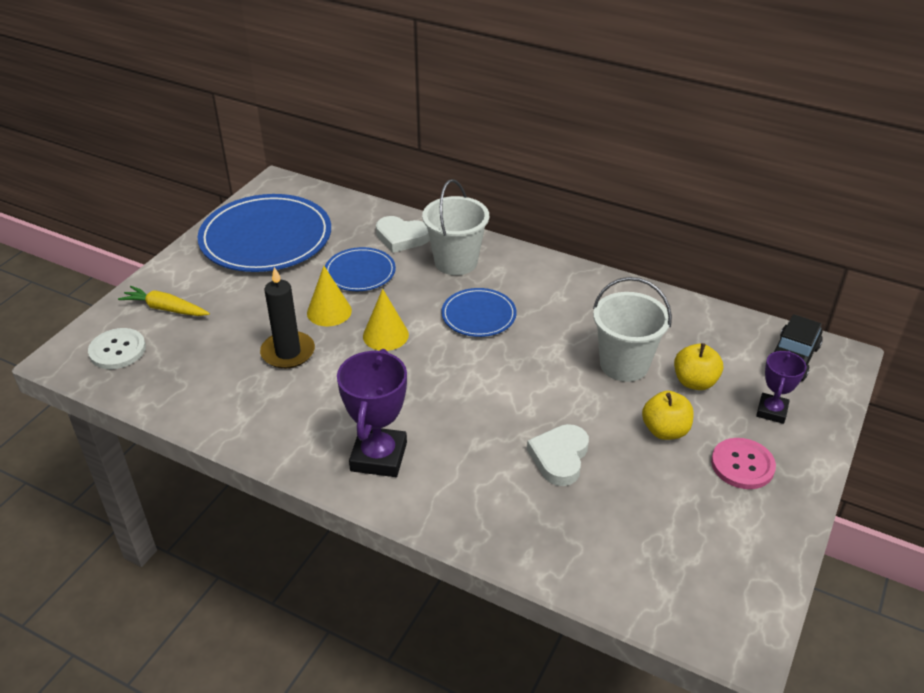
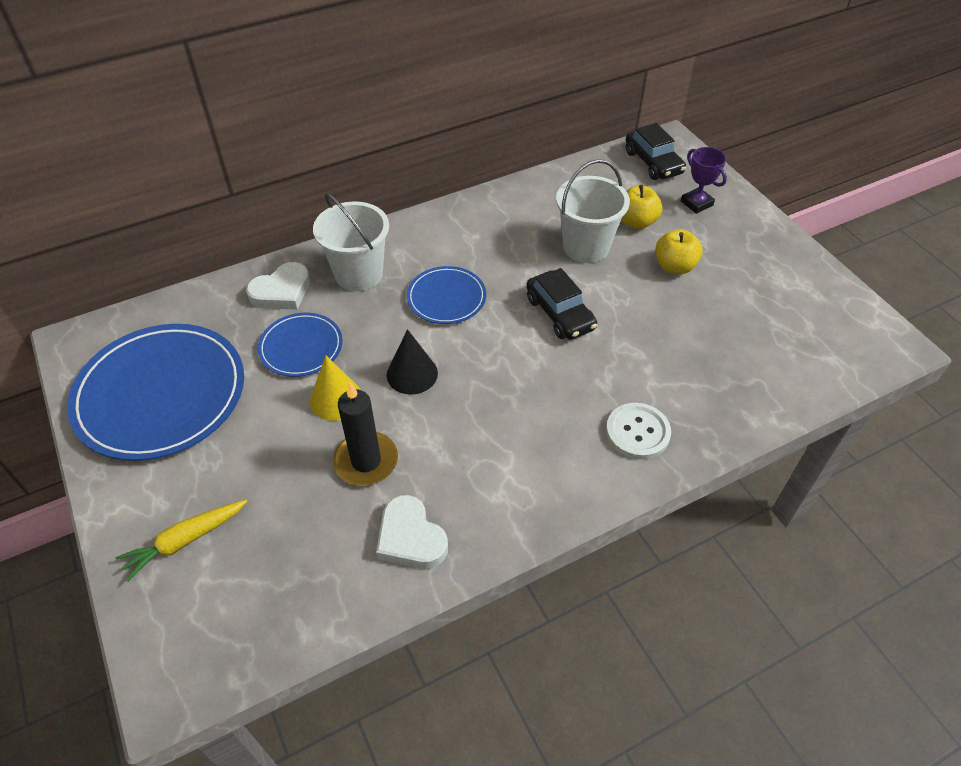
camera: 55 degrees left, 10 degrees up
white button [88,328,146,369] -> white button moved to [606,403,671,459]
purple trophy [337,349,407,477] -> none
yellow cone [363,289,409,351] -> black cone [387,329,438,395]
white heart [527,424,589,486] -> white heart moved to [376,495,448,569]
pink button [711,438,776,489] -> none
none -> black car [526,268,597,340]

